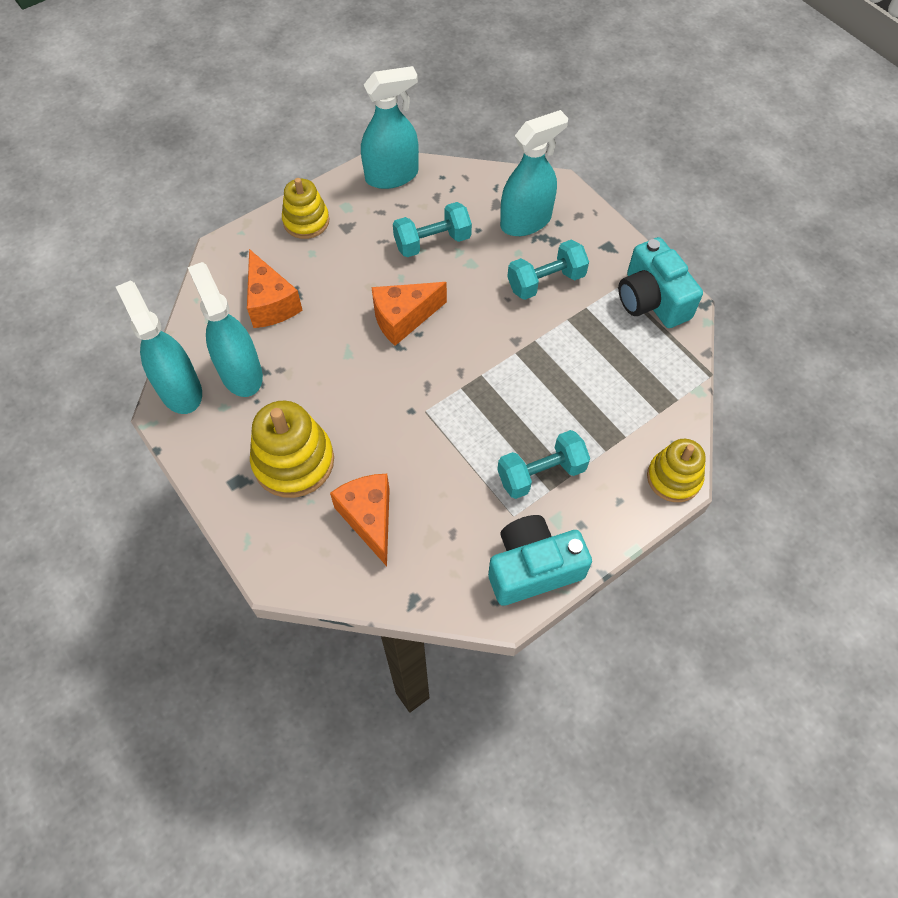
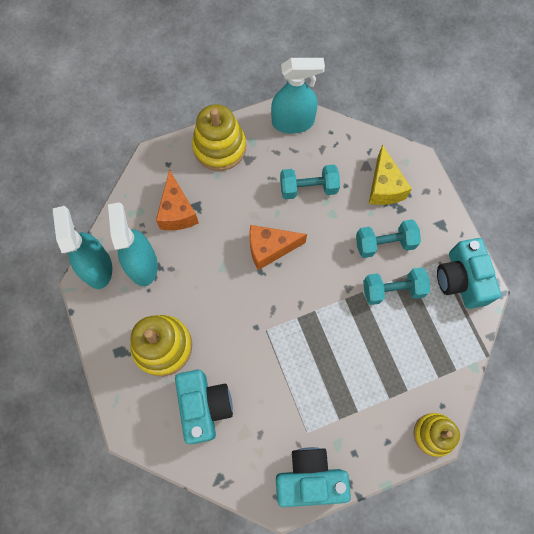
camera: 15 degrees right, 10 degrees up
yellow stacking toy [282,178,329,239] -> yellow stacking toy [192,104,246,171], size x1.50
orange cheese [330,474,390,566] -> turquoise camera [175,370,233,444]
turquoise dumbbell [497,430,590,499] -> turquoise dumbbell moved to [363,267,430,305]
turquoise spray bottle [500,110,568,236] -> yellow cheese [369,145,412,205]

